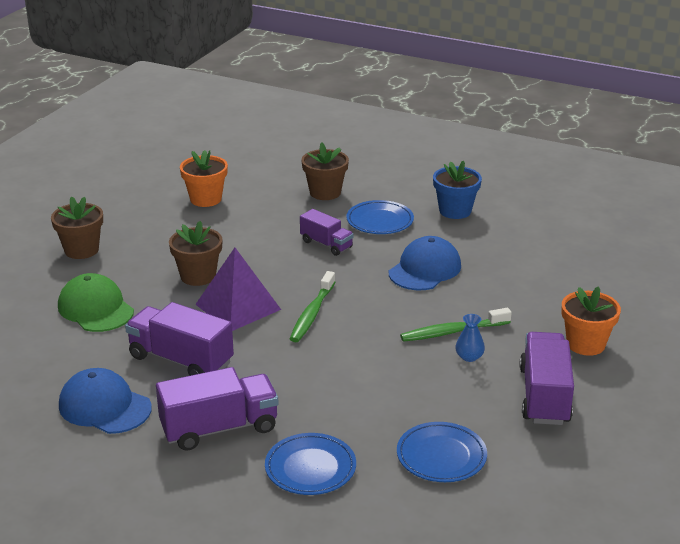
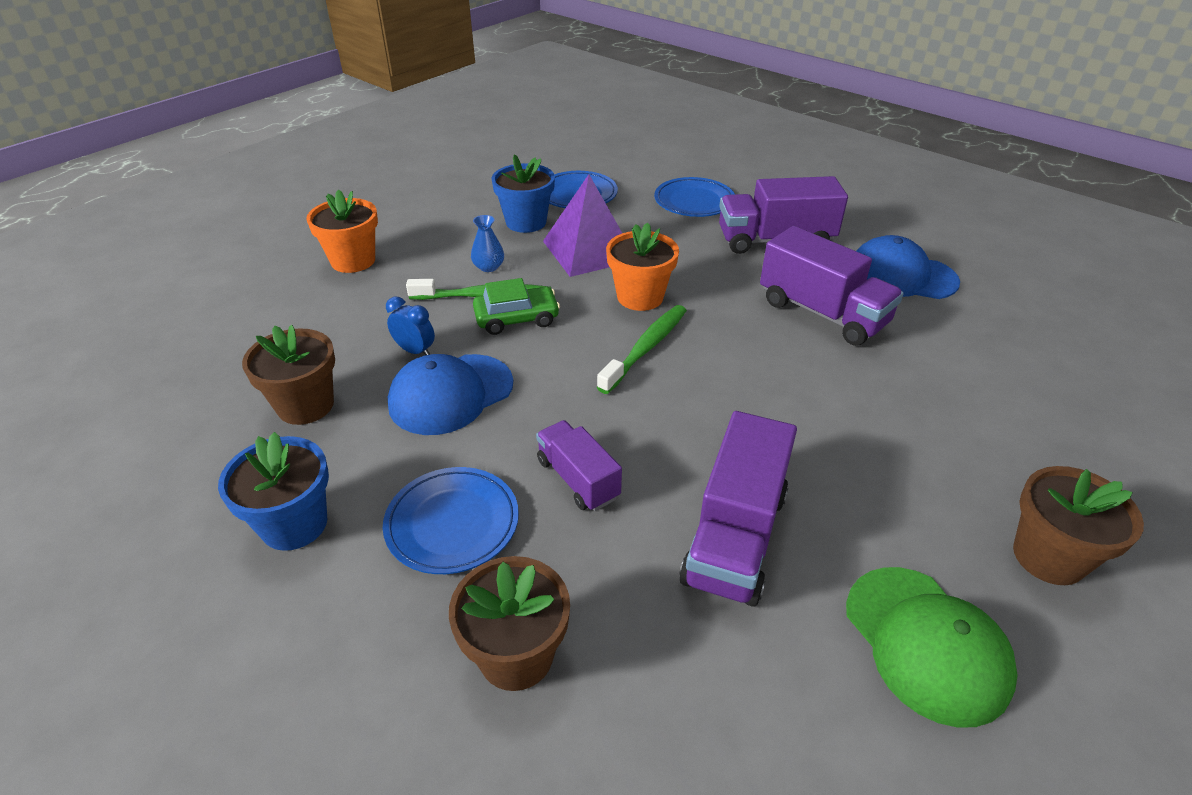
camera: 165 degrees left, 10 degrees up
green cap [58,273,134,332] -> green cap moved to [846,567,1018,728]
blue cap [59,368,152,434] -> blue cap turned 150 degrees clockwise [857,235,960,299]
brown flower pot [169,221,223,286] -> brown flower pot moved to [242,325,335,425]
orange flower pot [180,150,228,207] -> orange flower pot moved to [606,223,679,311]
purple pyramid [195,248,281,331] -> purple pyramid moved to [543,174,622,277]
purple truck [519,332,574,425] -> purple truck moved to [679,411,797,607]
none -> blue clock [386,297,435,355]
none -> green car [473,278,560,335]
none -> blue flower pot [491,154,555,233]

